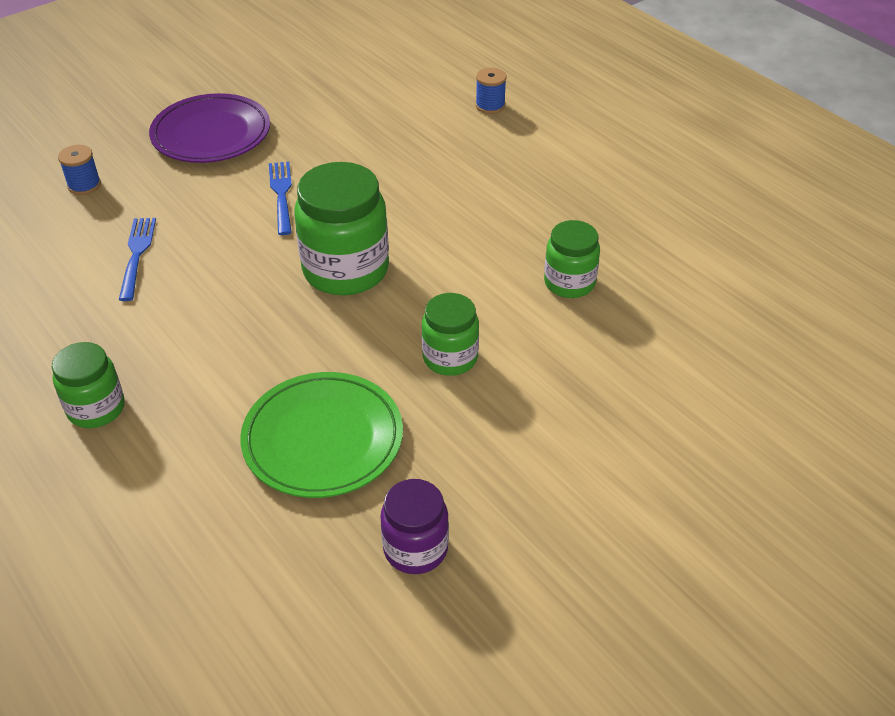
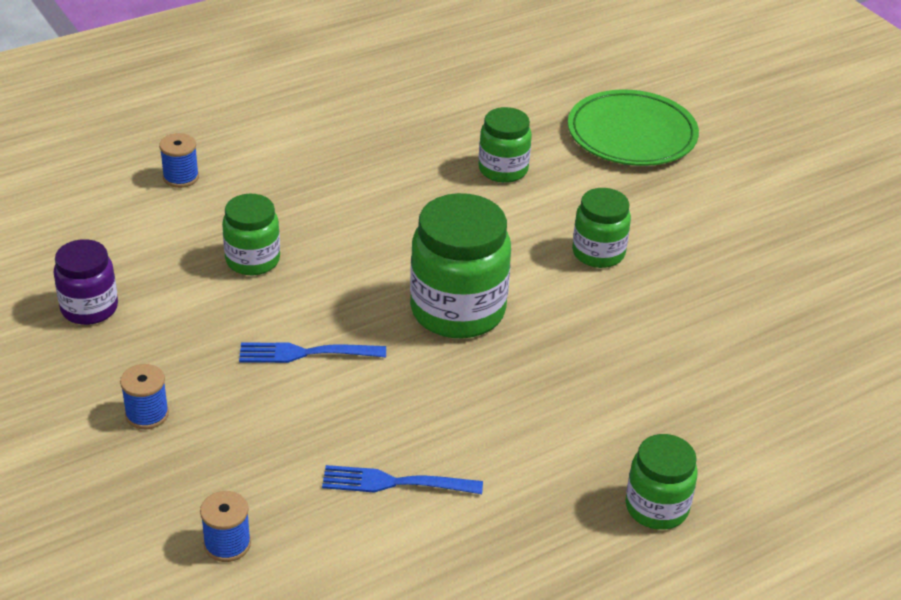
camera: 85 degrees left, 5 degrees down
purple plate [149,93,270,163] -> blue spool [120,364,169,429]
green plate [240,372,403,498] -> green plate moved to [568,90,699,166]
purple jar [380,479,449,574] -> purple jar moved to [54,239,118,325]
none -> green jar [222,194,280,275]

